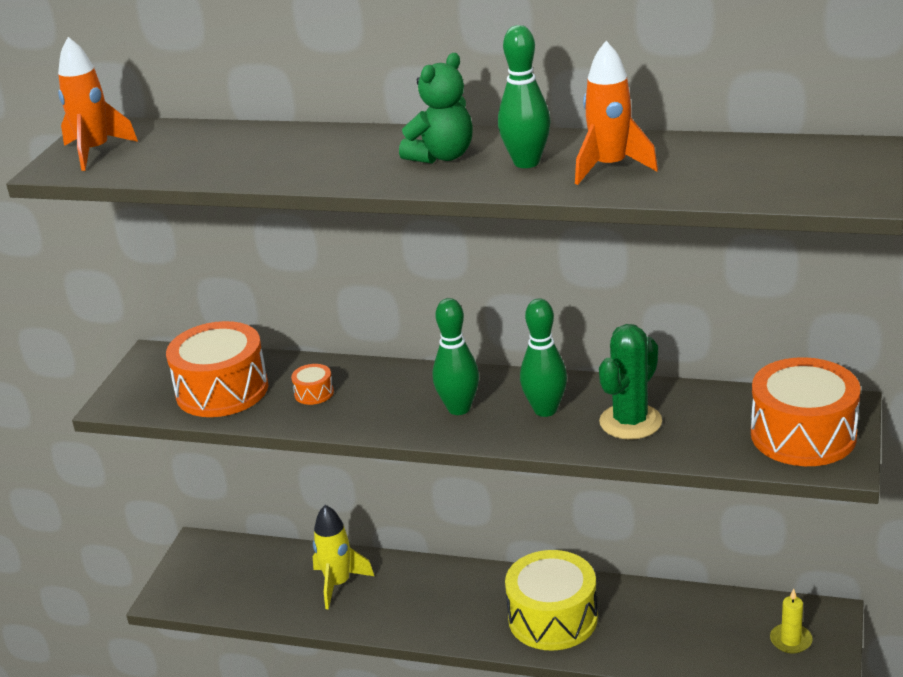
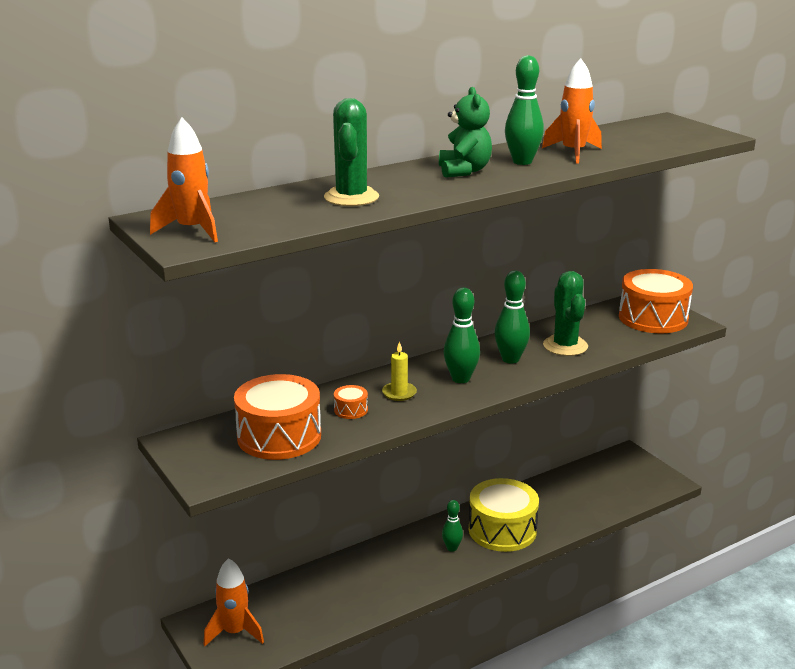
camera: 50 degrees left, 5 degrees down
yellow rocket [313,505,374,610] -> none
yellow candle [770,588,813,653] -> yellow candle moved to [382,341,417,401]
none -> orange rocket [204,558,264,646]
none -> green cactus [324,98,379,206]
none -> green bowling pin [442,500,463,552]

